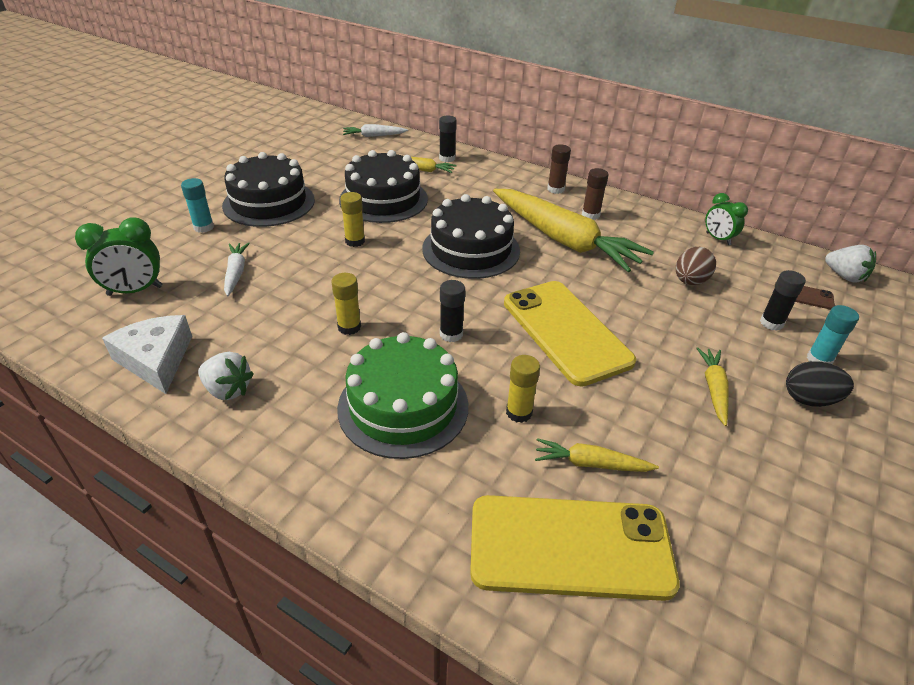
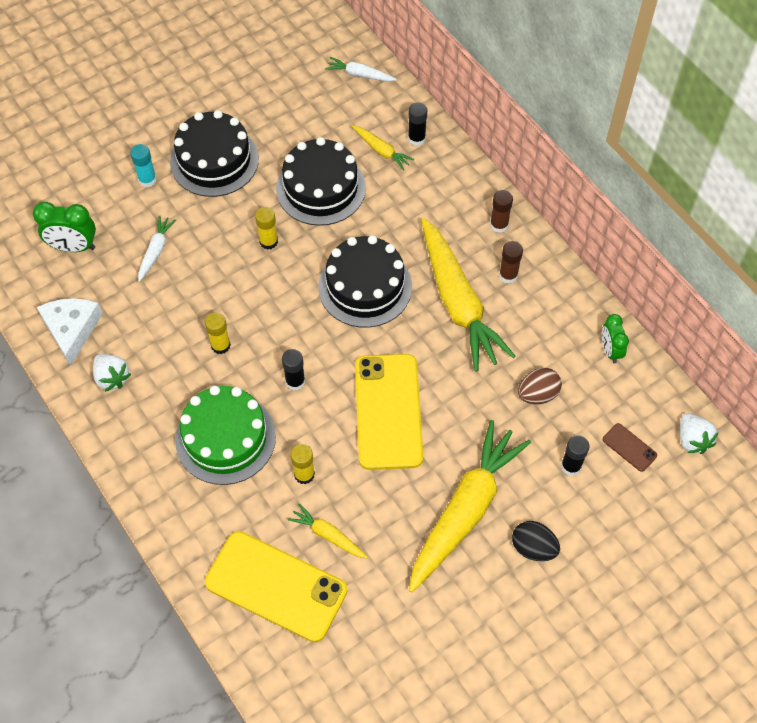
camera: 25 degrees right, 20 degrees up
yellow carrot [696,347,729,426] -> yellow carrot [409,420,531,592], size x2.25
turquoise glue stick [807,305,859,364] -> none

